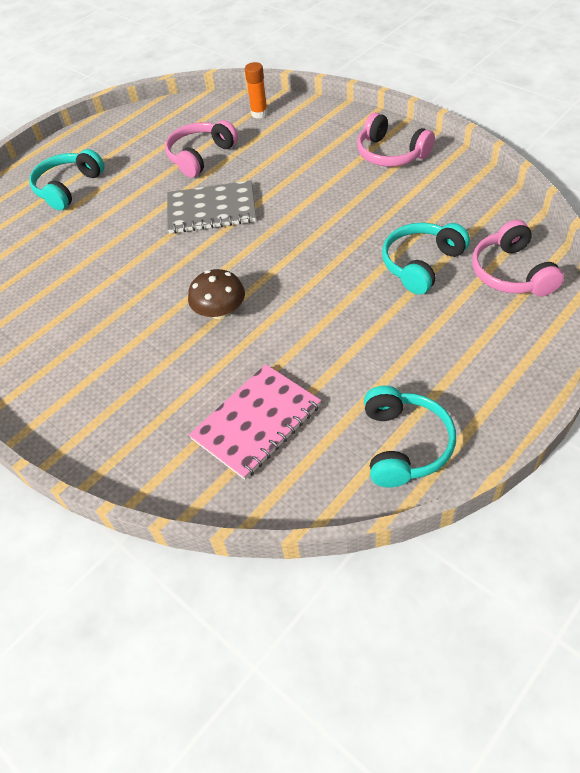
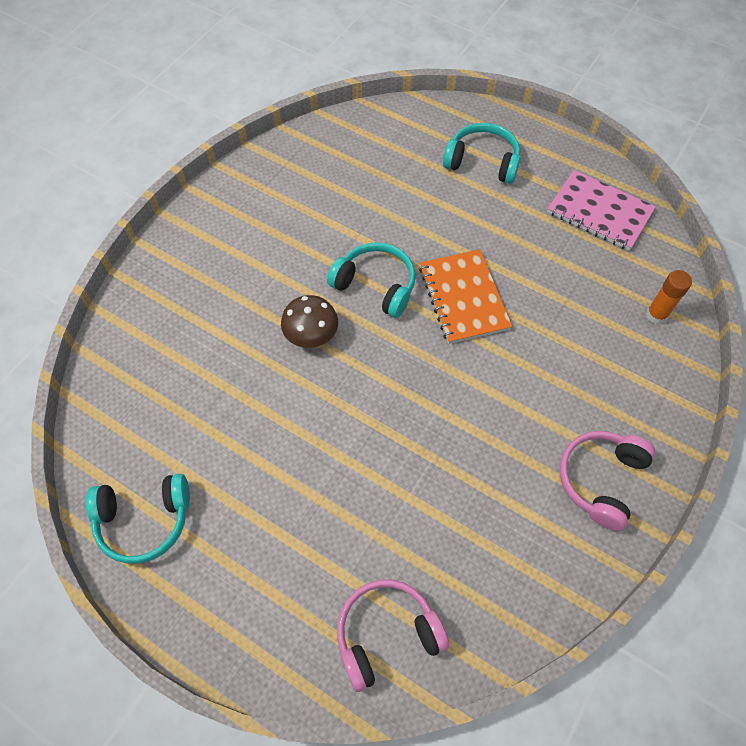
camera: 75 degrees right, 10 degrees up
pink headphones [165,120,238,178] -> none
grey notebook [167,180,256,234] -> orange notebook [419,249,512,344]
pink notebook [189,364,321,480] -> pink notebook moved to [547,170,656,251]
turquoise headphones [382,223,470,295] -> turquoise headphones moved to [327,242,416,318]

